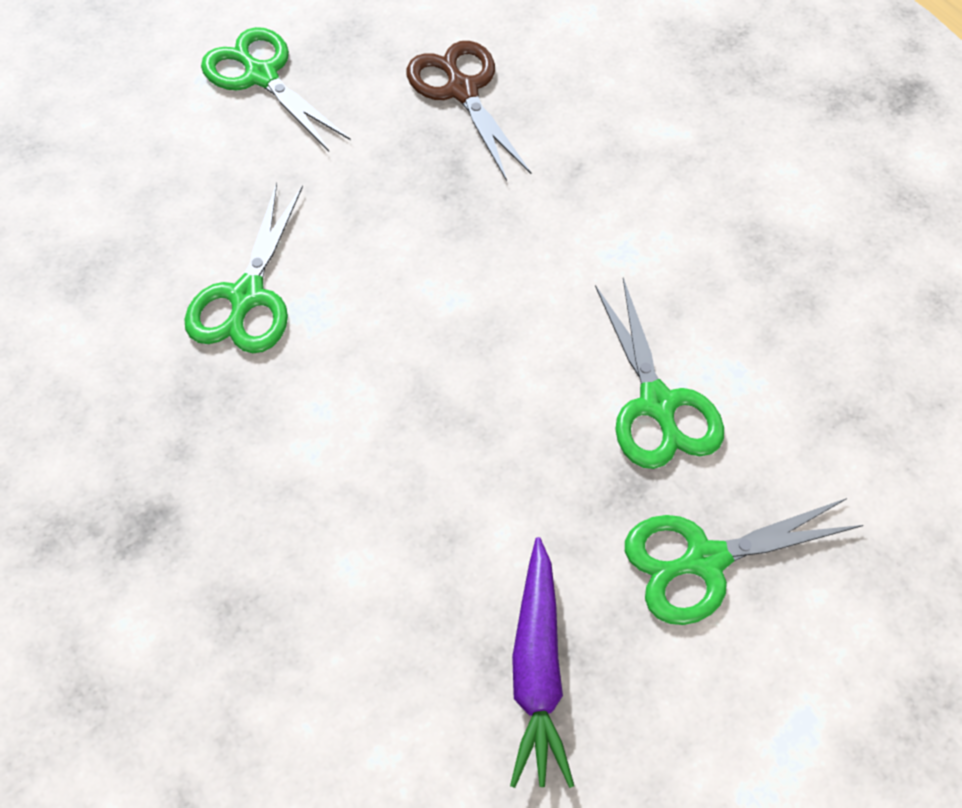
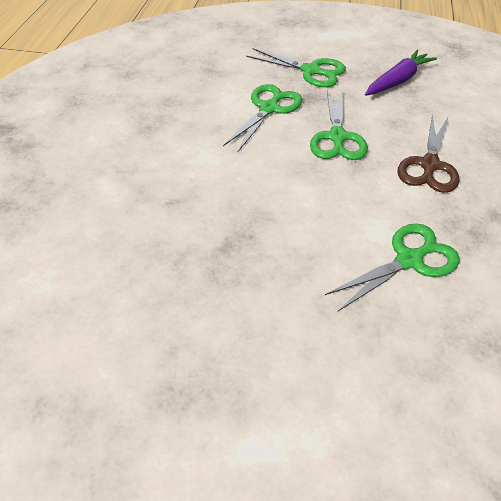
camera: 135 degrees left, 10 degrees down
green scissors [201,27,351,151] -> green scissors moved to [310,90,368,160]
brown scissors [407,41,531,181] -> brown scissors moved to [397,114,460,193]

